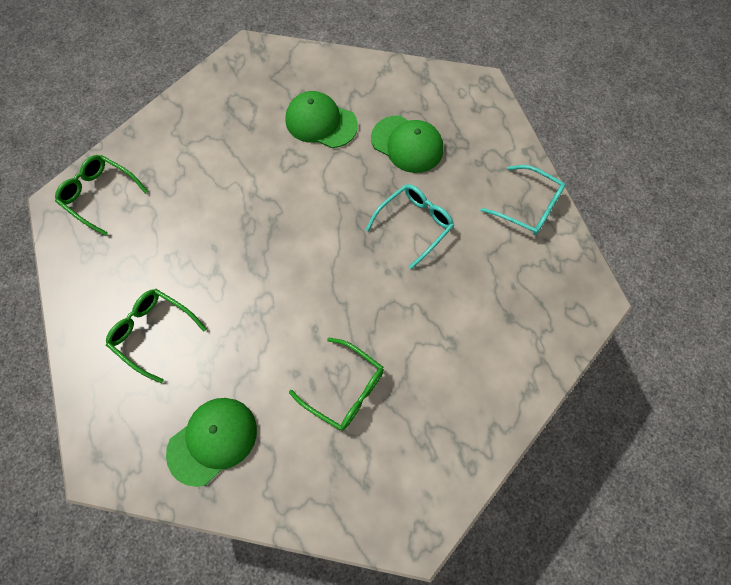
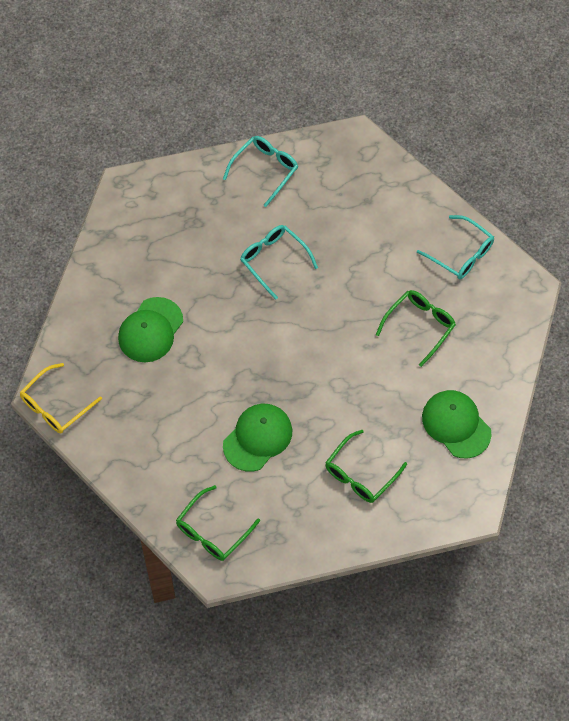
camera: 85 degrees left, 5 degrees down
green cap [371,116,444,173] -> green cap moved to [223,404,292,472]
none -> yellow glasses [20,363,102,433]
none -> turquoise glasses [417,215,494,279]

